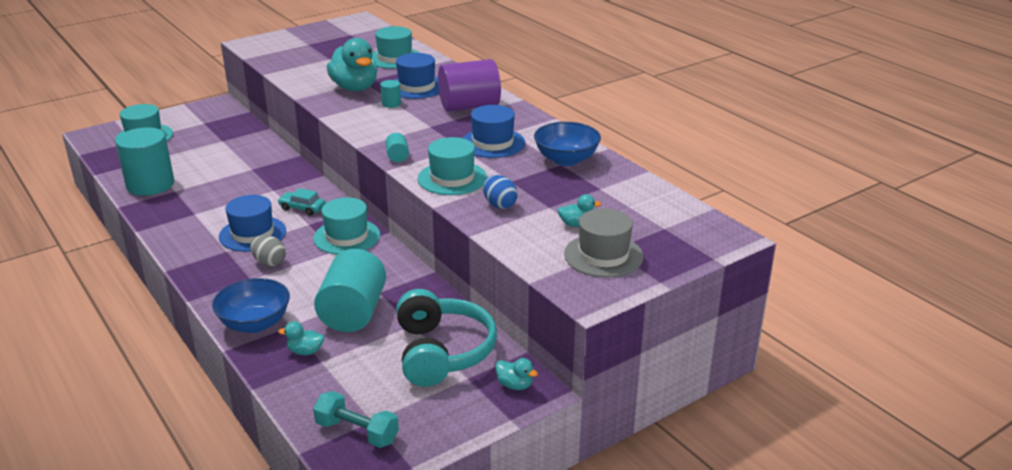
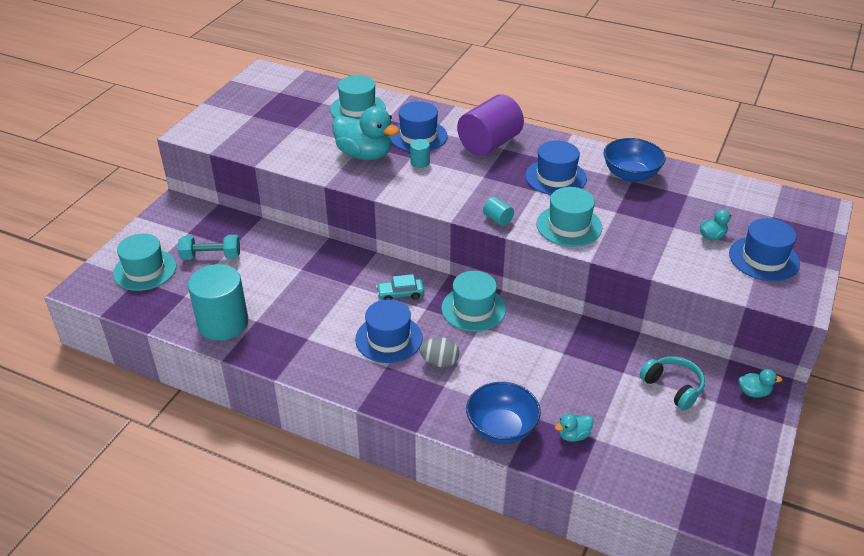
camera: 30 degrees left, 10 degrees up
turquoise dumbbell [313,391,399,448] -> turquoise dumbbell moved to [178,235,240,260]
turquoise cylinder [314,249,386,332] -> none
turquoise headphones [396,289,497,387] -> turquoise headphones [640,356,705,410], size x0.59
blue egg [483,175,518,209] -> none
grey hat [564,208,644,278] -> blue hat [729,218,800,281]

